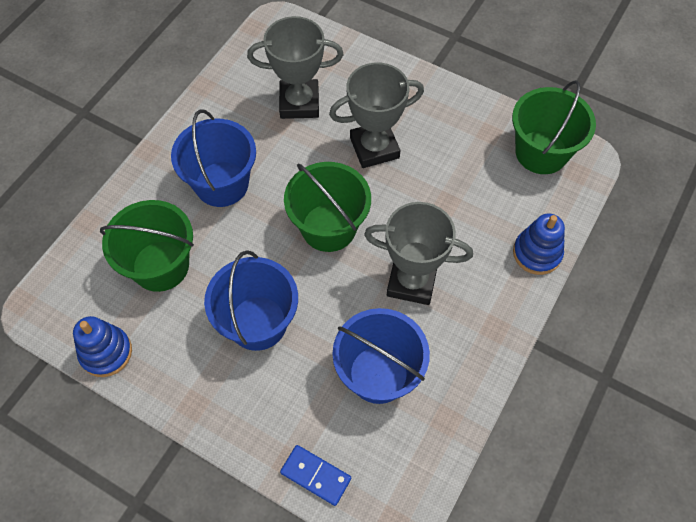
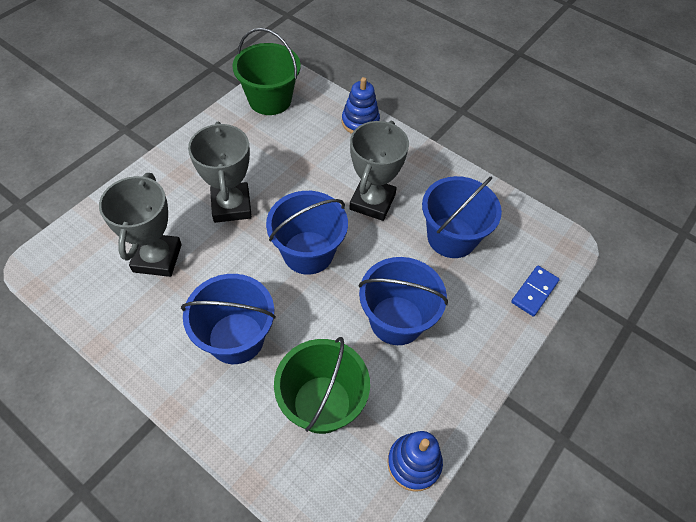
camera: 85 degrees left, 5 degrees down
green bucket [284,162,371,252] -> blue bucket [266,191,348,275]

